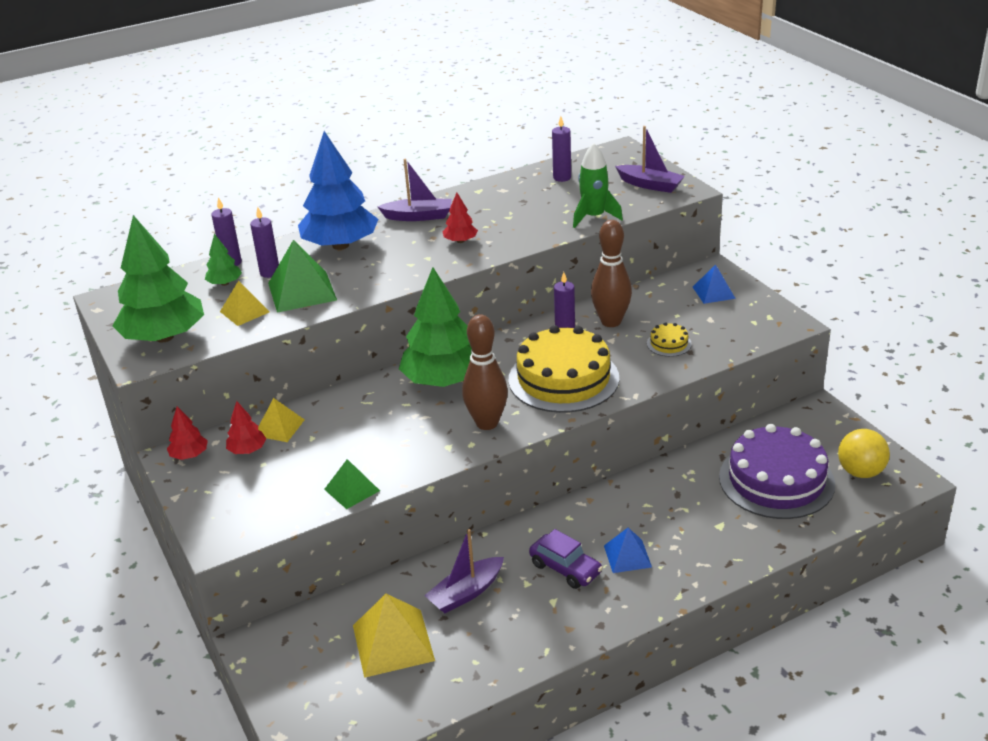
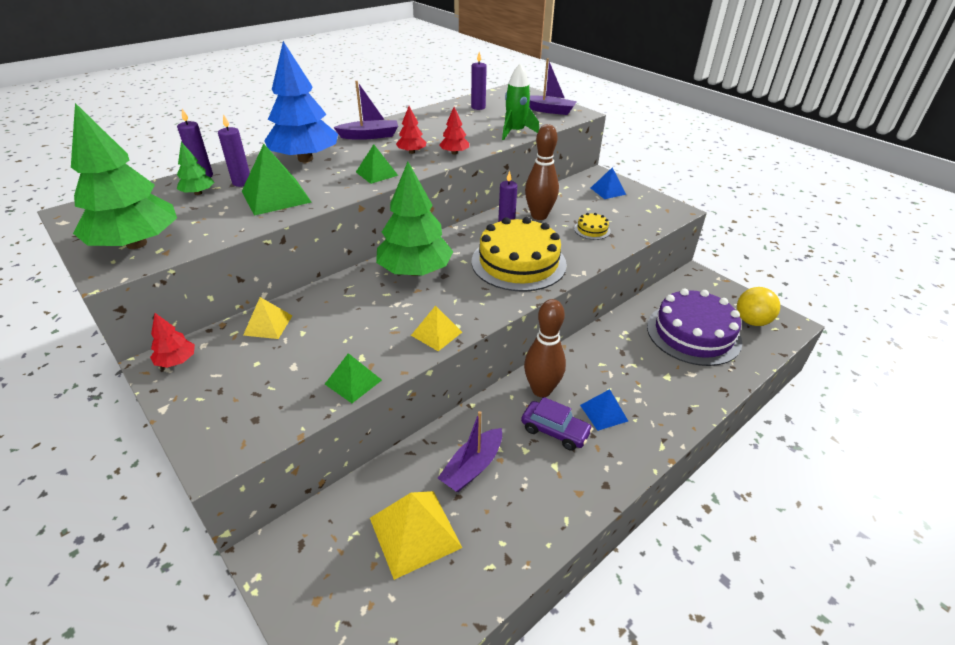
camera: 15 degrees left, 5 degrees up
yellow pyramid [220,281,270,326] -> yellow pyramid moved to [411,305,462,351]
red tree [226,401,266,454] -> red tree moved to [439,107,469,155]
brown bowling pin [462,314,508,430] -> brown bowling pin moved to [524,299,566,397]
none -> green pyramid [356,144,398,184]

